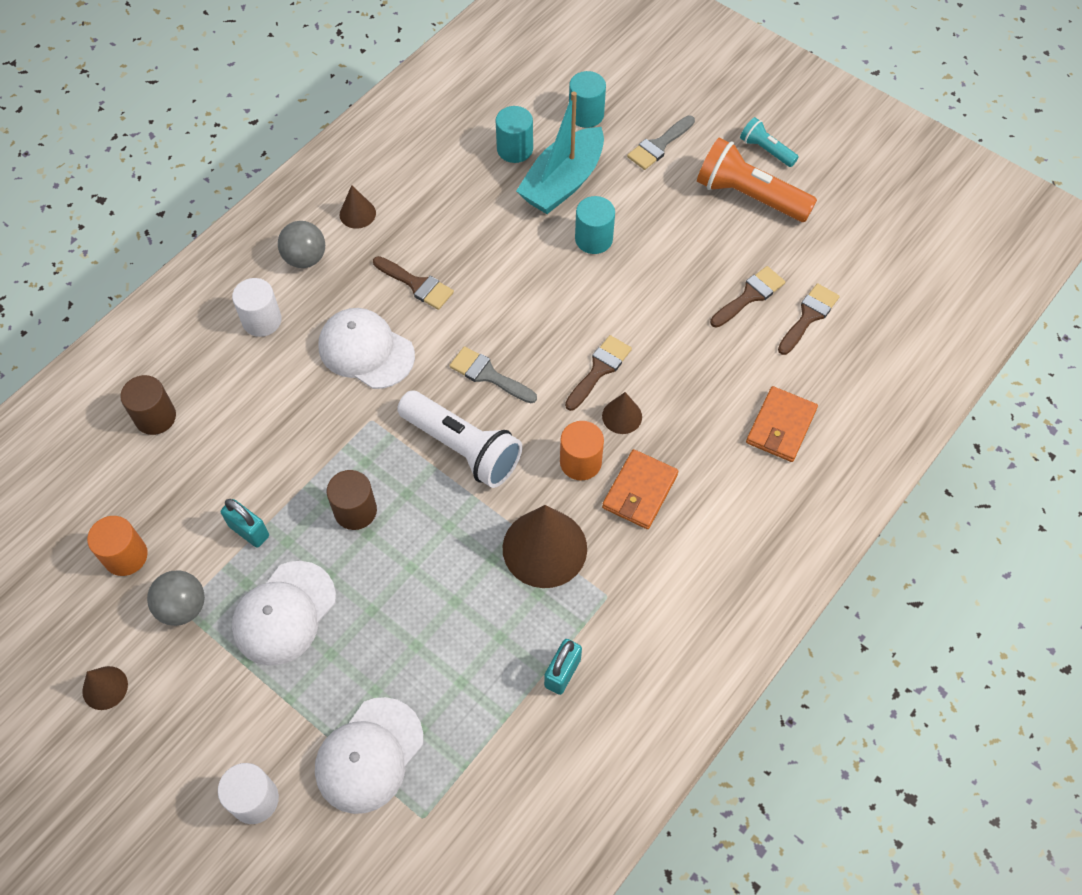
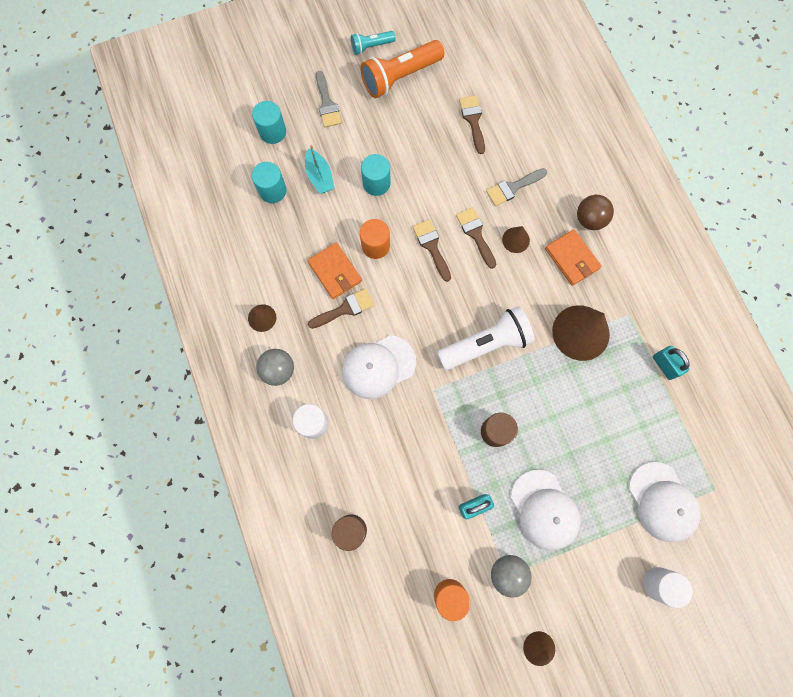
camera: 60 degrees left, 15 degrees up
grey brush [449,346,537,403] -> grey brush moved to [486,168,547,206]
turquoise boat [516,91,604,214] -> turquoise boat [305,145,334,194], size x0.57
orange cylinder [560,421,604,481] -> orange cylinder moved to [360,219,390,259]
orange wallet [746,386,818,462] -> orange wallet moved to [307,243,362,299]
brown brush [778,283,840,355] -> brown brush moved to [413,219,451,282]
none -> brown ball [577,195,614,230]

